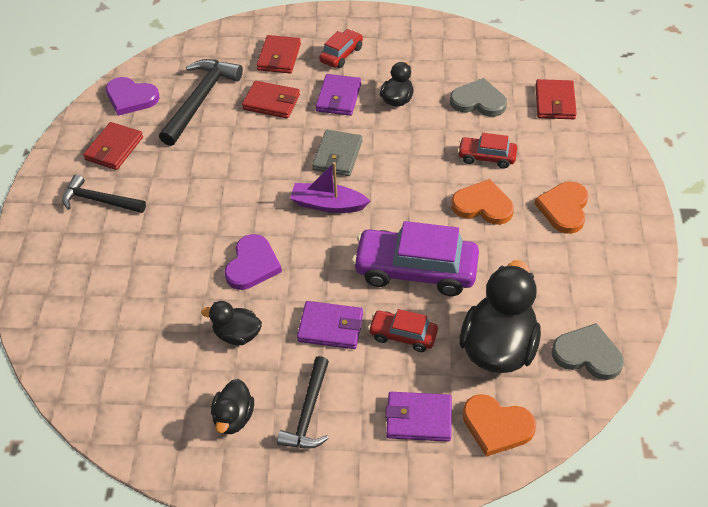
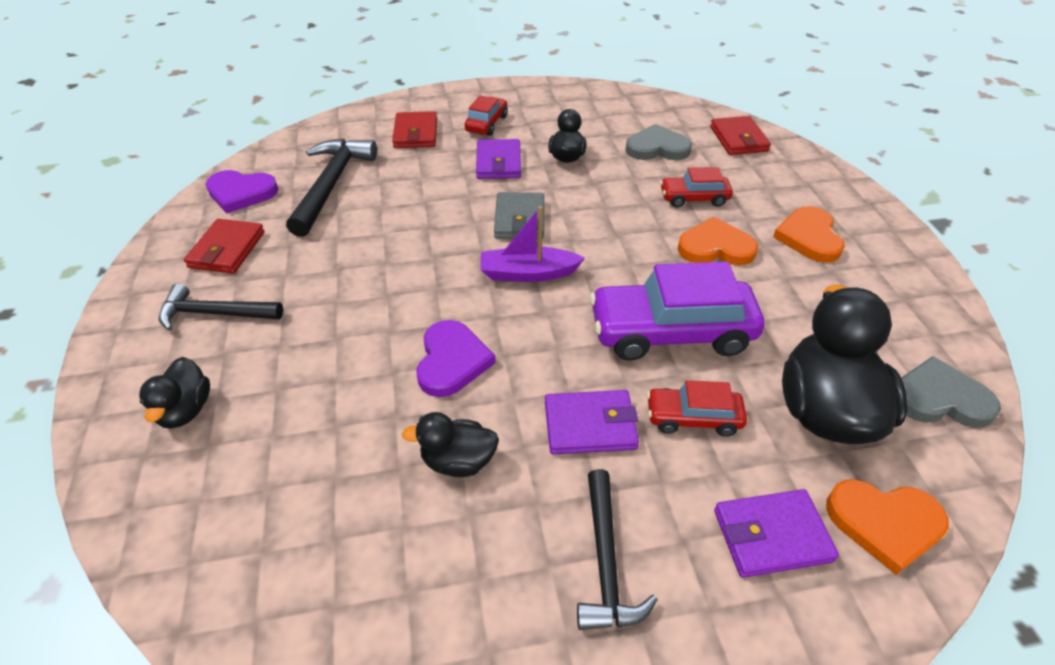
camera: 15 degrees left, 5 degrees down
black duck [211,379,254,434] -> black duck moved to [139,357,210,429]
red wallet [242,81,300,118] -> none

